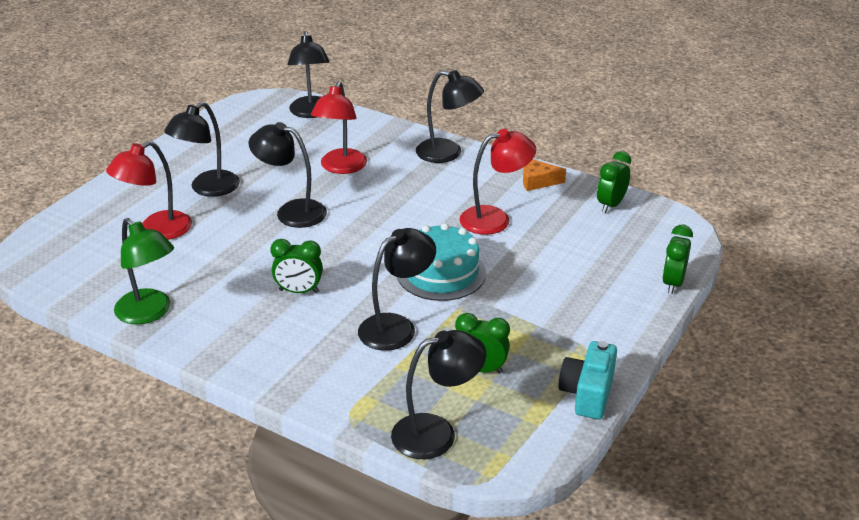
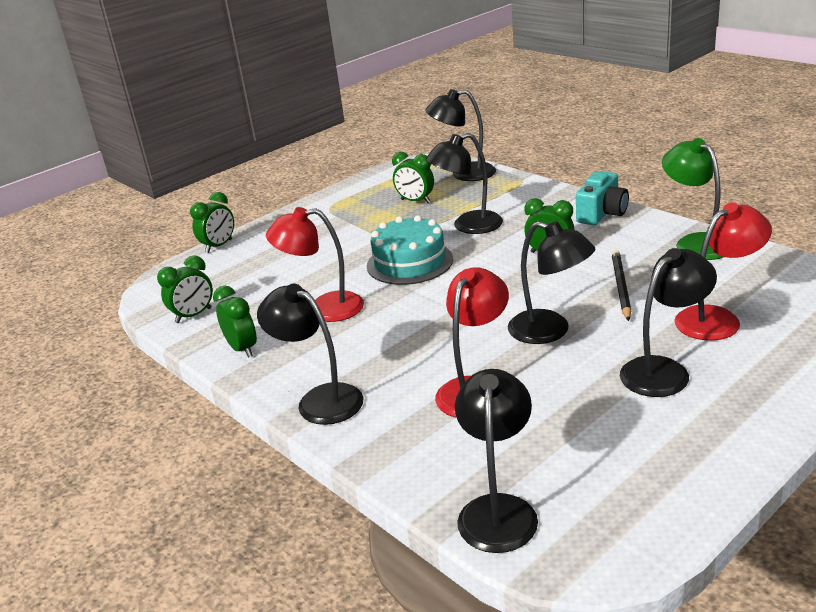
camera: 160 degrees left, 5 degrees down
orange cheese [523,159,566,191] -> green clock [213,286,257,358]
turquoise camera [558,341,617,419] -> turquoise camera moved to [576,171,629,225]
none -> black pencil [611,250,631,321]

